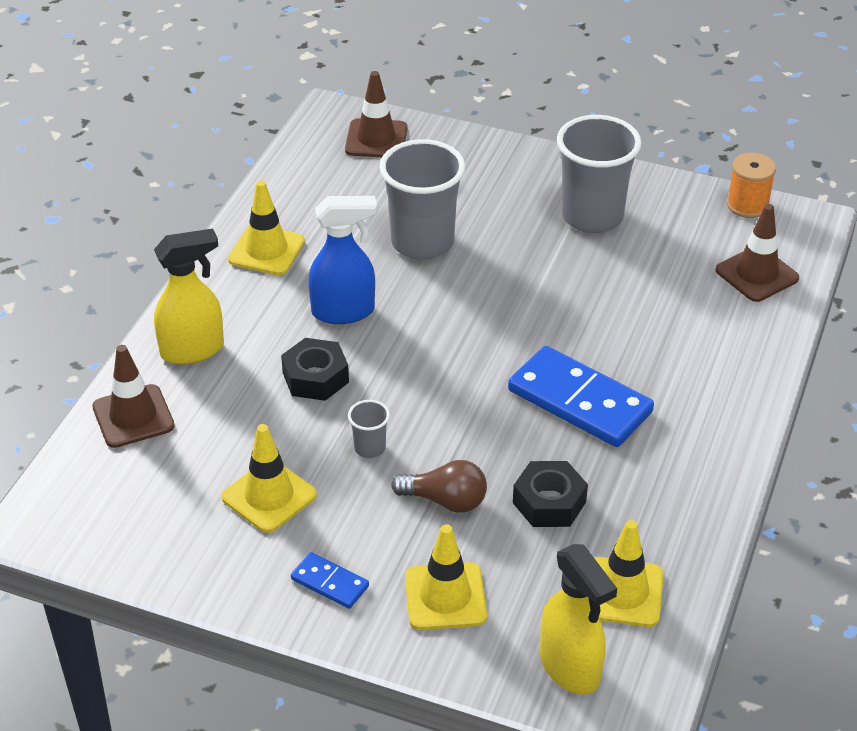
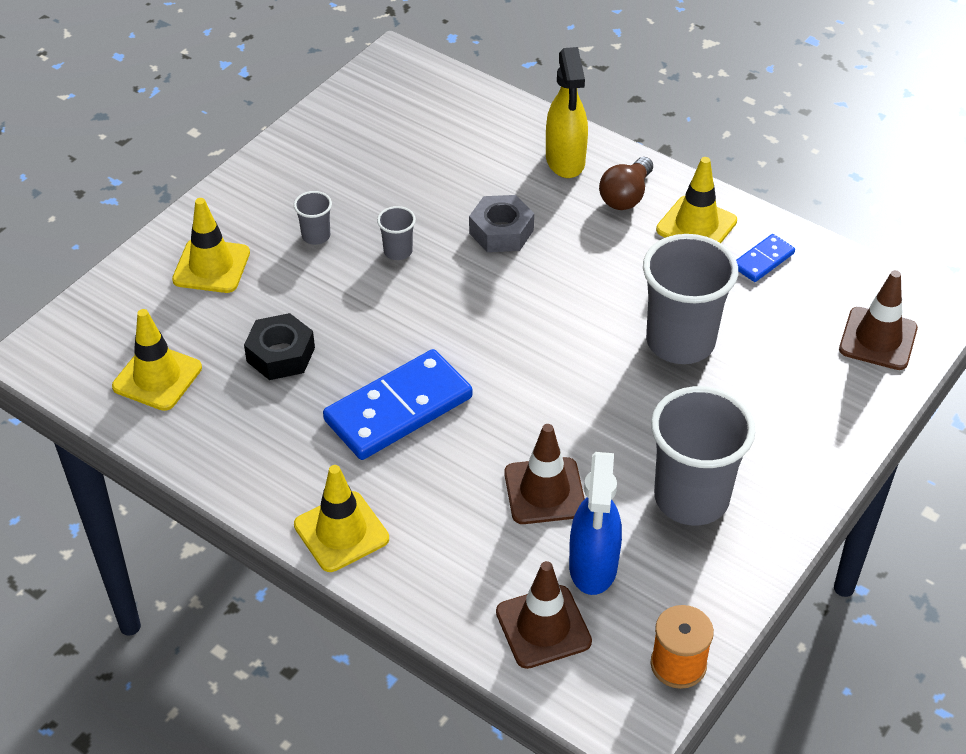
camera: 105 degrees right, 5 degrees up
brown traffic cone [92,345,175,448] -> brown traffic cone moved to [504,424,585,524]
yellow traffic cone [222,424,317,533] -> yellow traffic cone moved to [294,465,389,572]
black nut [281,338,349,401] -> grey nut [469,195,534,252]
blue domino [291,552,369,609] -> blue domino moved to [736,234,795,282]
blue spray bottle [308,196,377,324] -> blue spray bottle moved to [569,452,622,595]
brown light bulb [391,460,487,513] -> brown light bulb moved to [599,157,653,210]
yellow spray bottle [540,544,617,695] -> none
none -> grey cup [294,191,332,245]

